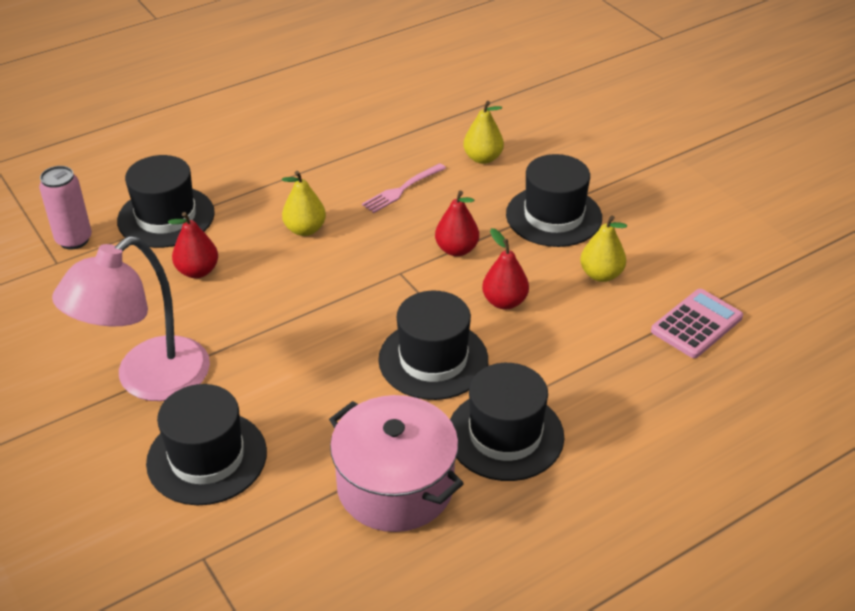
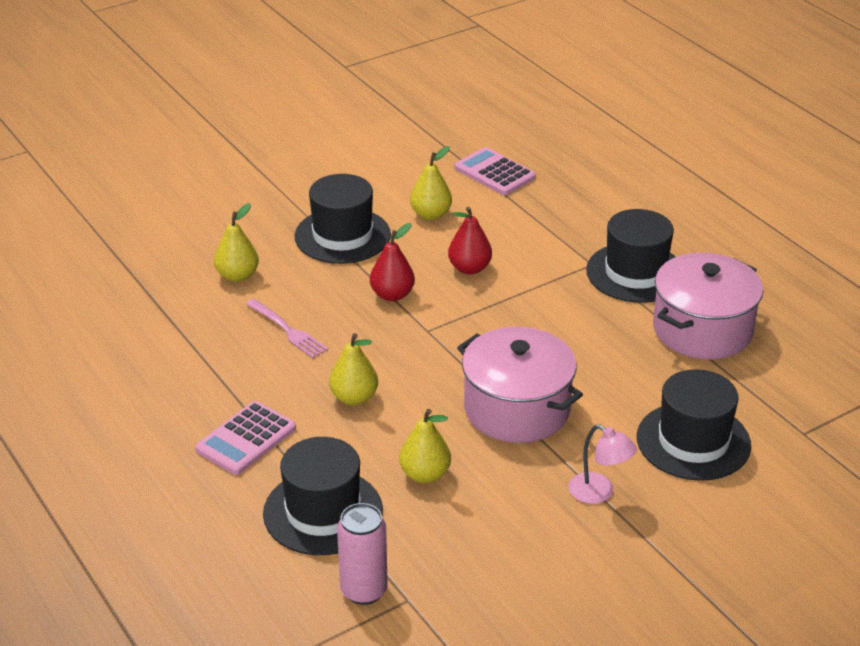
camera: 90 degrees left, 5 degrees down
pink lamp [52,236,210,401] -> pink lamp [569,424,637,504], size x0.47
red pear [168,212,218,278] -> yellow pear [399,409,451,483]
black hat [378,291,488,400] -> none
none -> pink calculator [195,401,296,475]
none -> pink pot [457,327,583,443]

